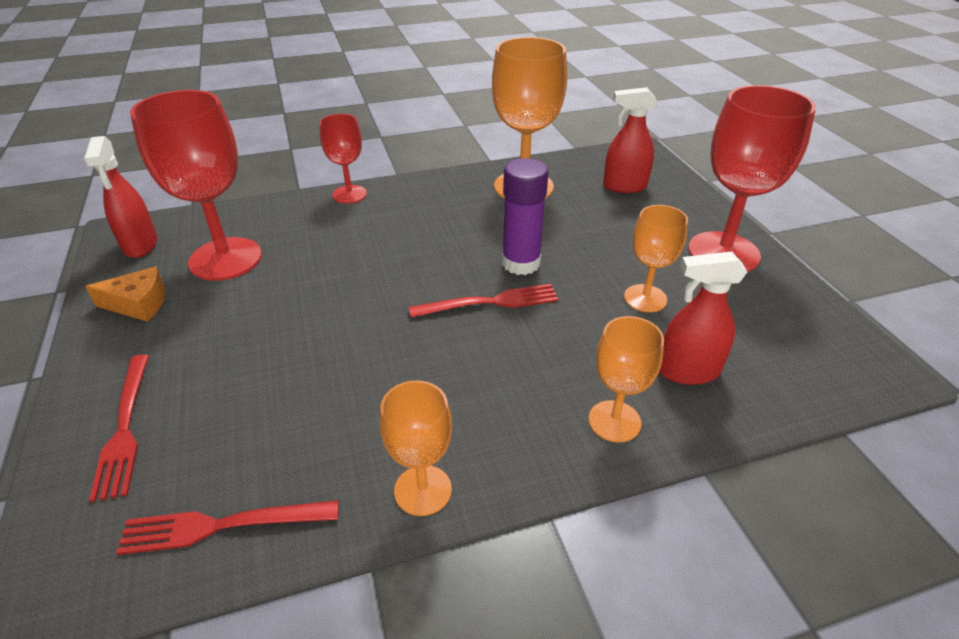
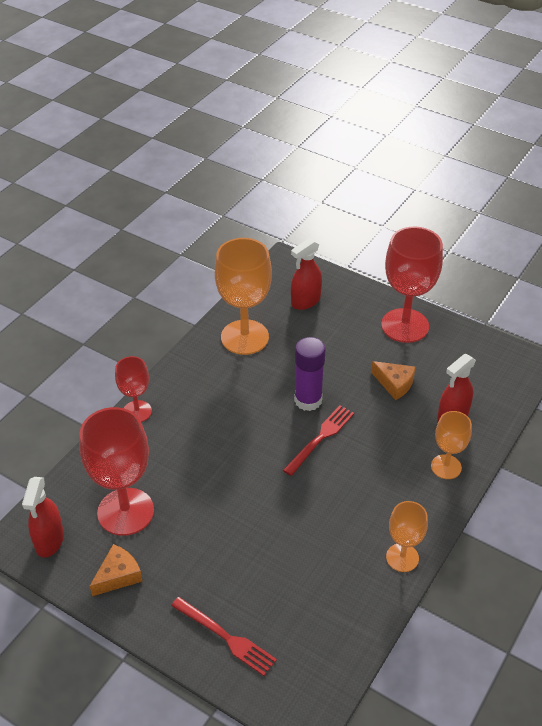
camera: 40 degrees left, 5 degrees up
red spray bottle [84,136,157,258] -> red spray bottle turned 60 degrees clockwise [22,477,64,558]
red fork [116,500,339,555] -> none
orange goblet [624,205,688,312] -> orange cheese [371,361,415,400]

